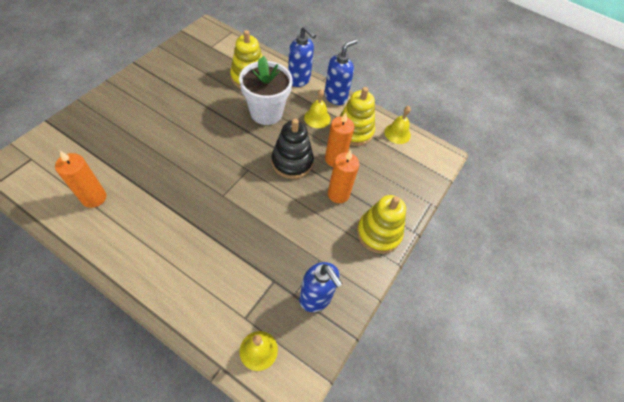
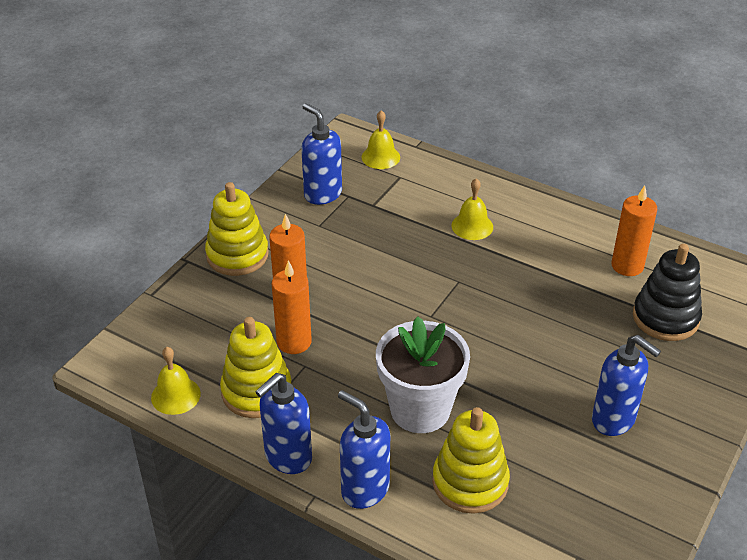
camera: 175 degrees left, 15 degrees down
black stacking toy [271,119,314,179] -> black stacking toy moved to [633,244,702,341]
yellow bell [304,89,331,128] -> yellow bell moved to [451,178,493,240]
none -> blue soap dispenser [592,335,661,436]

